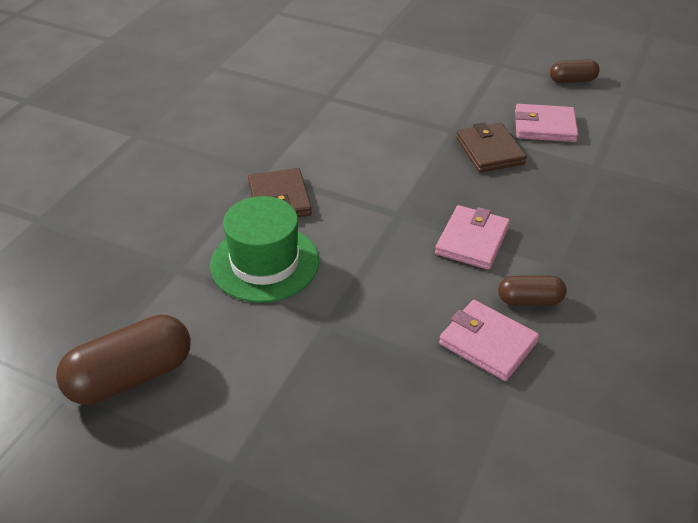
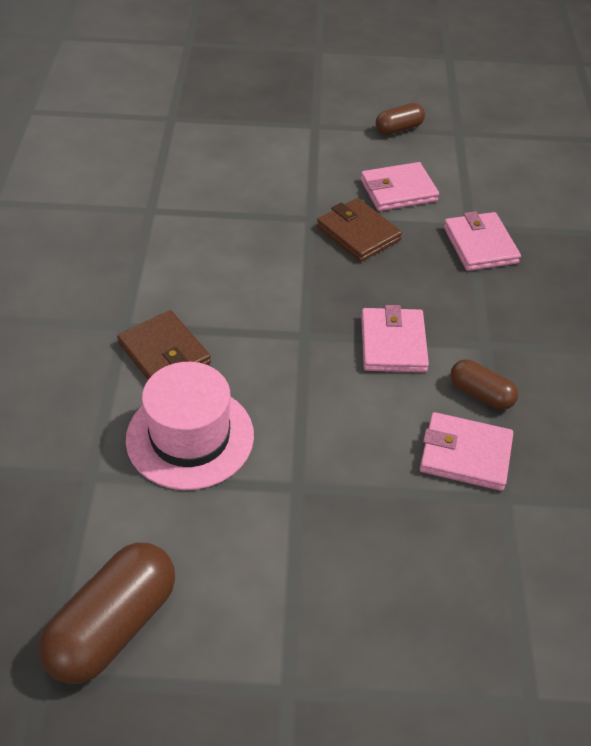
camera: 25 degrees left, 5 degrees up
green hat [210,196,319,303] -> pink hat [126,362,254,490]
brown capsule [498,276,567,305] -> brown capsule turned 60 degrees clockwise [450,359,518,410]
none -> pink wallet [444,211,521,271]

